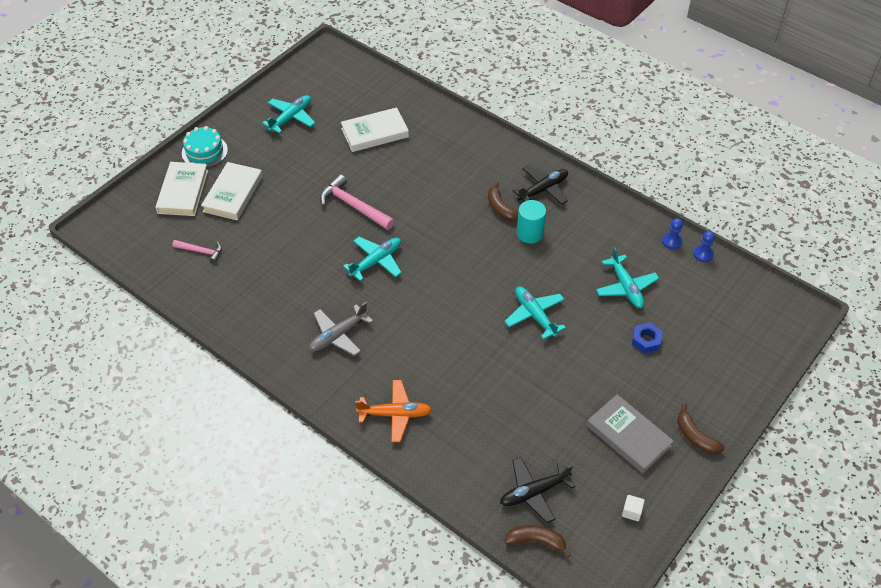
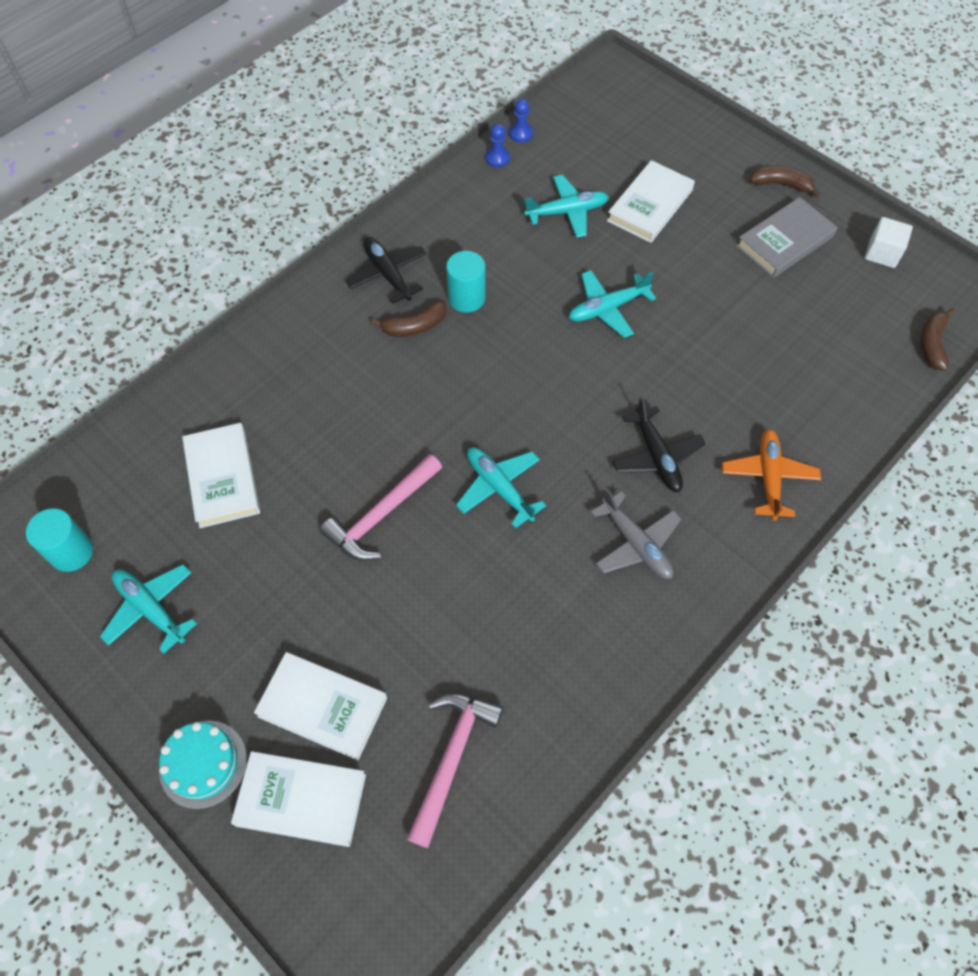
camera: 85 degrees left, 10 degrees up
pink hammer [172,240,222,263] -> pink hammer [407,693,503,848], size x1.73
black plane [500,457,576,523] -> black plane moved to [612,397,706,492]
white cube [622,495,645,521] -> white cube [865,217,913,268], size x1.61
blue nut [632,323,663,354] -> white book [607,160,695,243]
brown banana [677,404,725,454] -> brown banana turned 135 degrees counterclockwise [749,166,820,197]
none -> turquoise cylinder [26,508,93,572]

